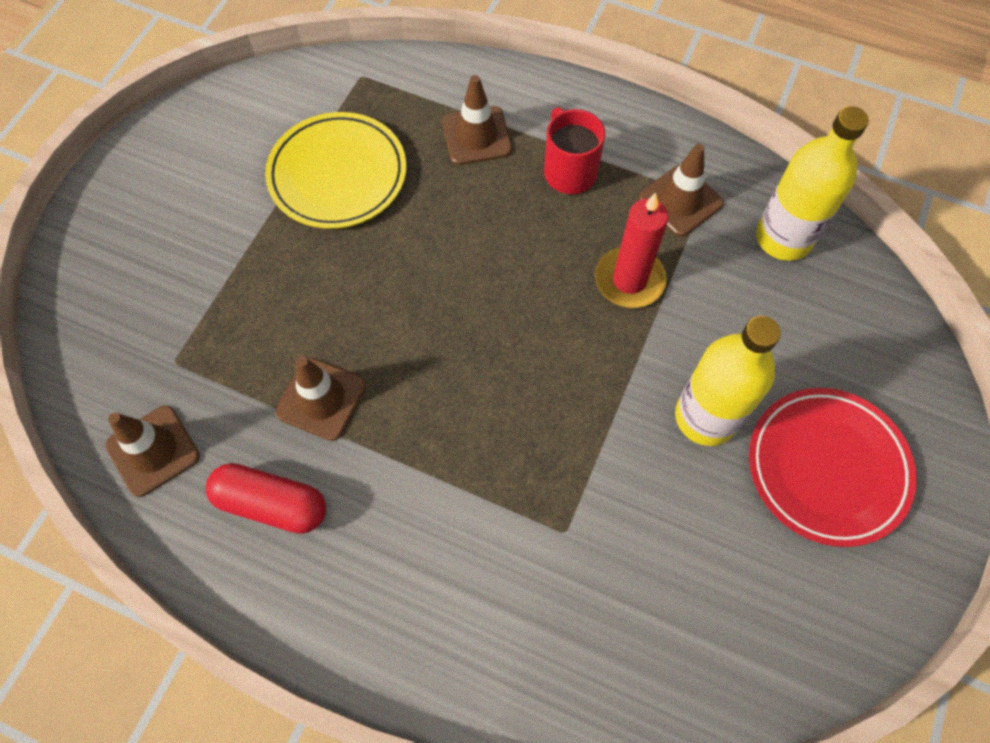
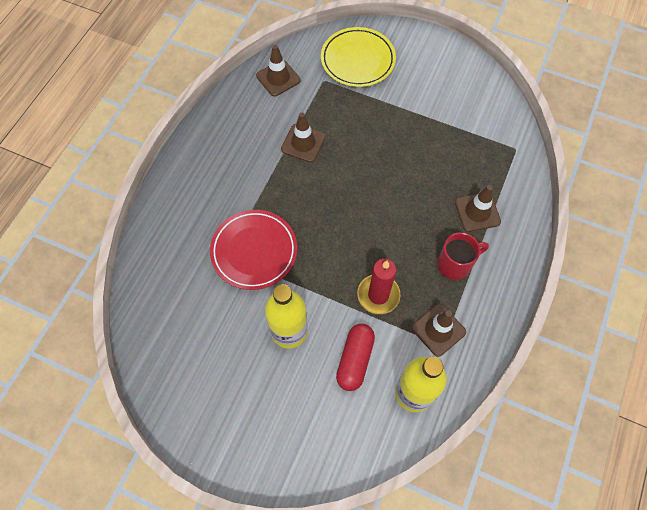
camera: 90 degrees right, 0 degrees up
red capsule [206,463,326,534] -> red capsule moved to [336,324,375,391]
yellow plate [265,112,406,229] -> yellow plate moved to [321,27,396,87]
red plate [749,388,917,547] -> red plate moved to [210,210,297,290]

